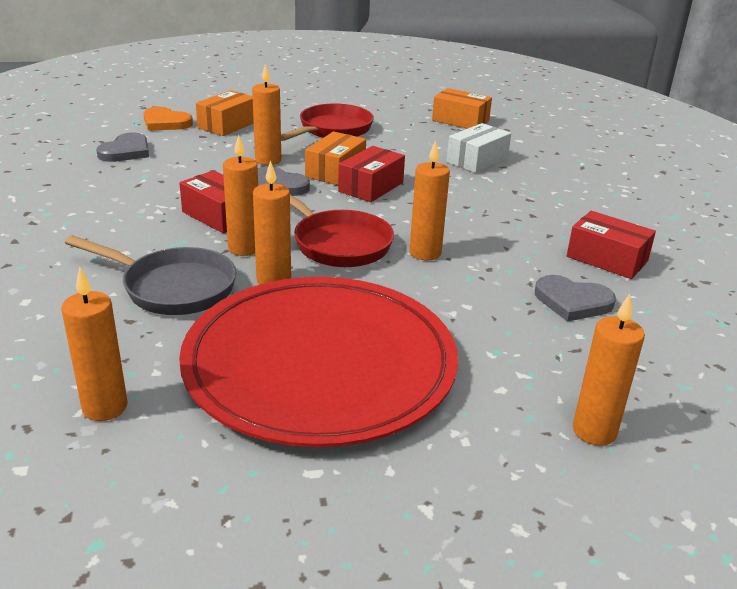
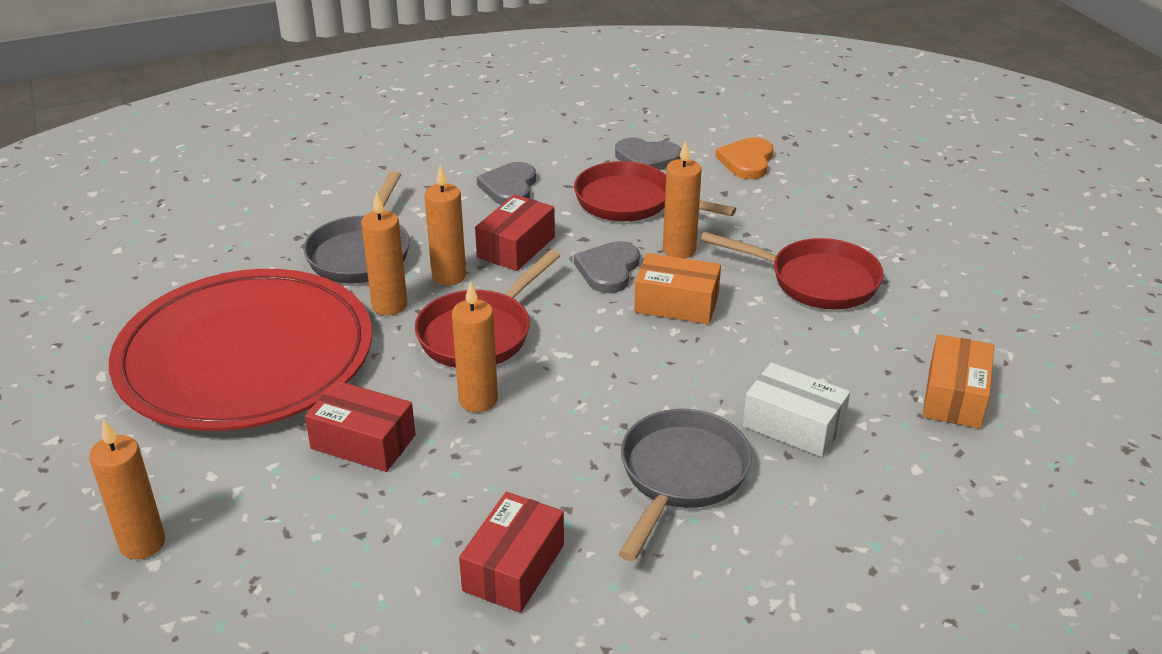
camera: 80 degrees right, 5 degrees up
orange candle [61,267,128,421] -> none
orange box [196,90,254,136] -> none
red box [338,146,405,202] -> red box moved to [305,380,416,472]
grey heart [535,275,616,322] -> grey heart moved to [477,162,536,205]
none -> red pan [574,161,736,222]
none -> grey pan [619,409,752,561]

